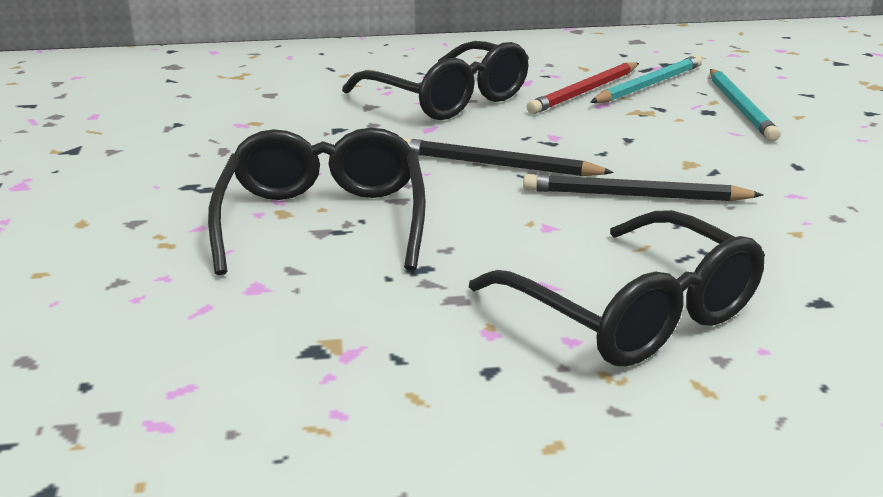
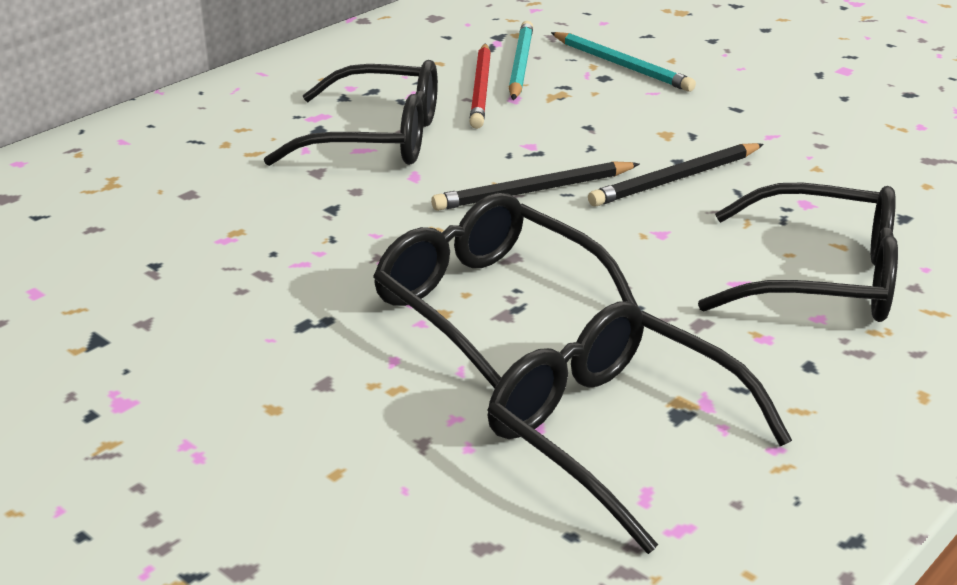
camera: 40 degrees left, 5 degrees up
none -> black glasses [487,301,792,554]

